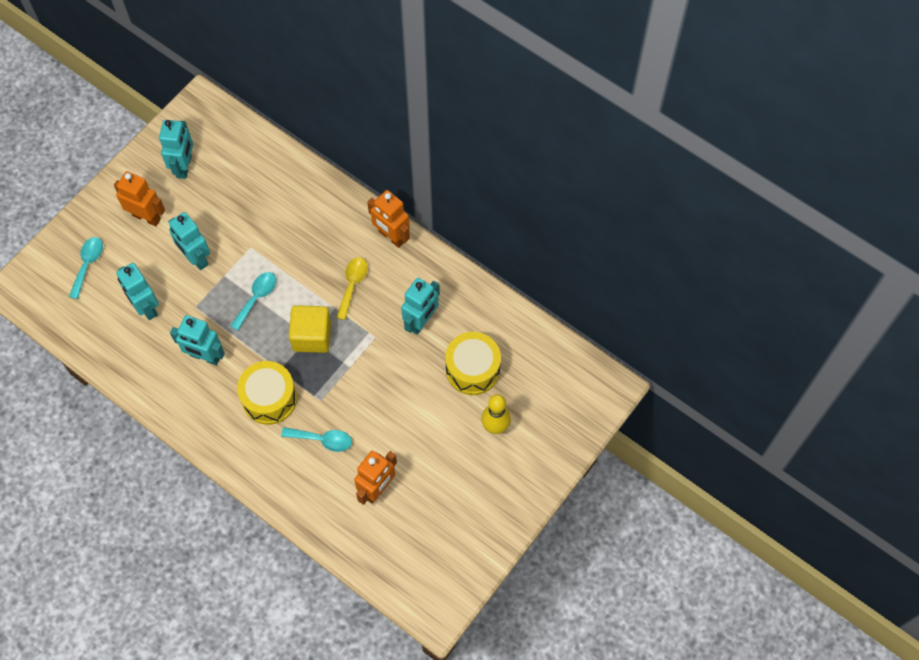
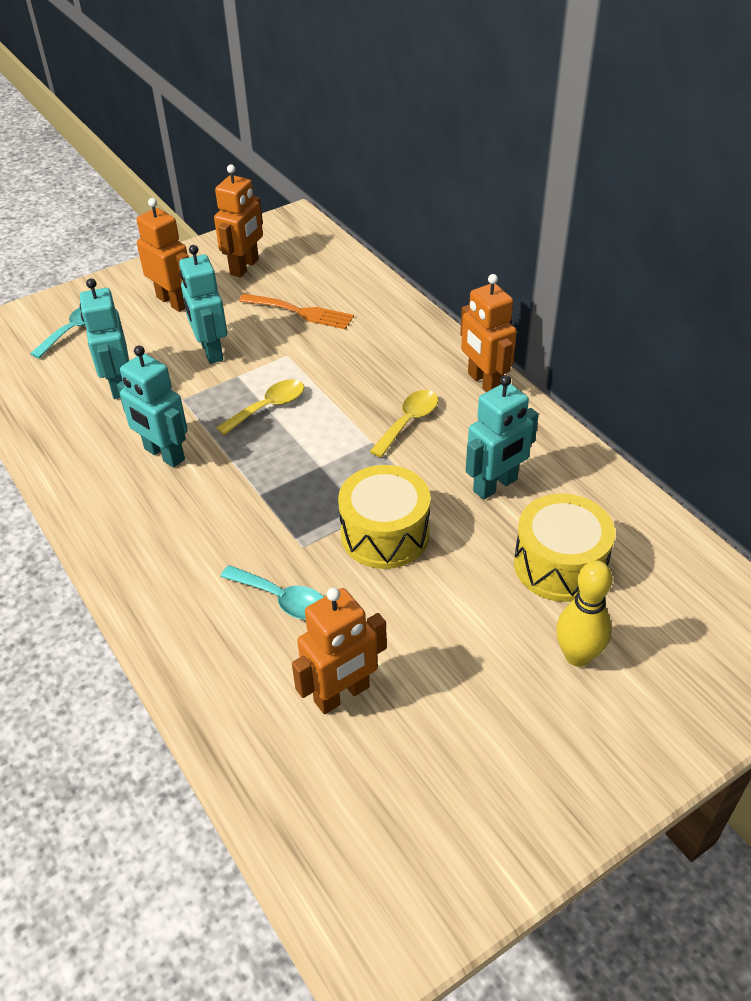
camera: 20 degrees right, 20 degrees down
turquoise robot [159,120,193,179] -> orange robot [214,165,263,278]
turquoise spoon [231,272,276,330] -> yellow spoon [216,379,304,435]
yellow drum [237,361,297,425] -> yellow drum moved to [338,465,431,569]
yellow cube [289,305,331,353] -> none
none -> orange fork [239,294,354,329]

